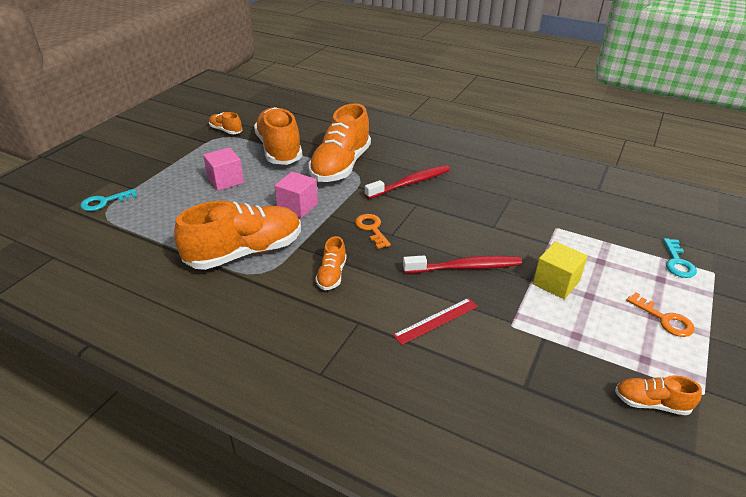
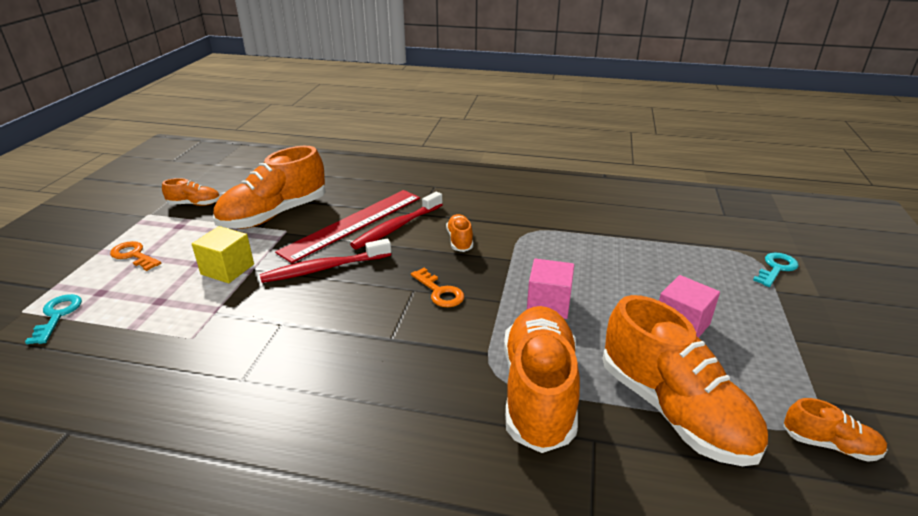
camera: 165 degrees right, 5 degrees down
orange shoe [174,201,301,270] -> orange shoe moved to [213,146,325,229]
red toothbrush [365,165,450,199] -> red toothbrush moved to [350,192,443,249]
red ruler [393,298,478,345] -> red ruler [275,190,420,263], size x1.96

